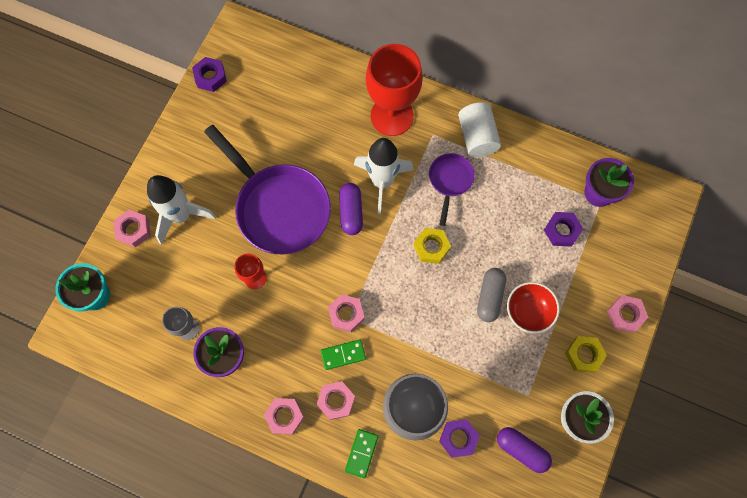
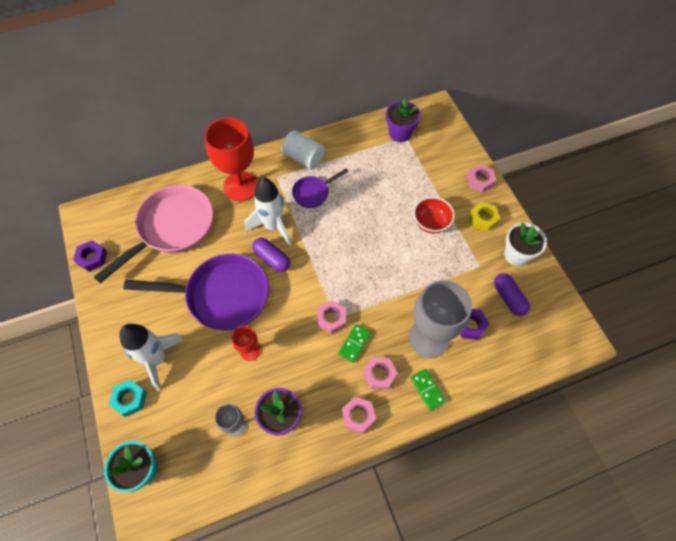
camera: 45 degrees left, 10 degrees down
pink nut [114,210,150,247] -> turquoise nut [109,380,147,417]
yellow nut [414,228,451,264] -> none
purple pan [429,153,475,226] -> purple pan turned 90 degrees counterclockwise [292,168,349,208]
grey capsule [477,268,506,322] -> none
purple capsule [497,427,552,473] -> purple capsule turned 75 degrees clockwise [494,273,530,316]
purple nut [544,212,583,247] -> none
none -> pink pan [94,185,213,283]

